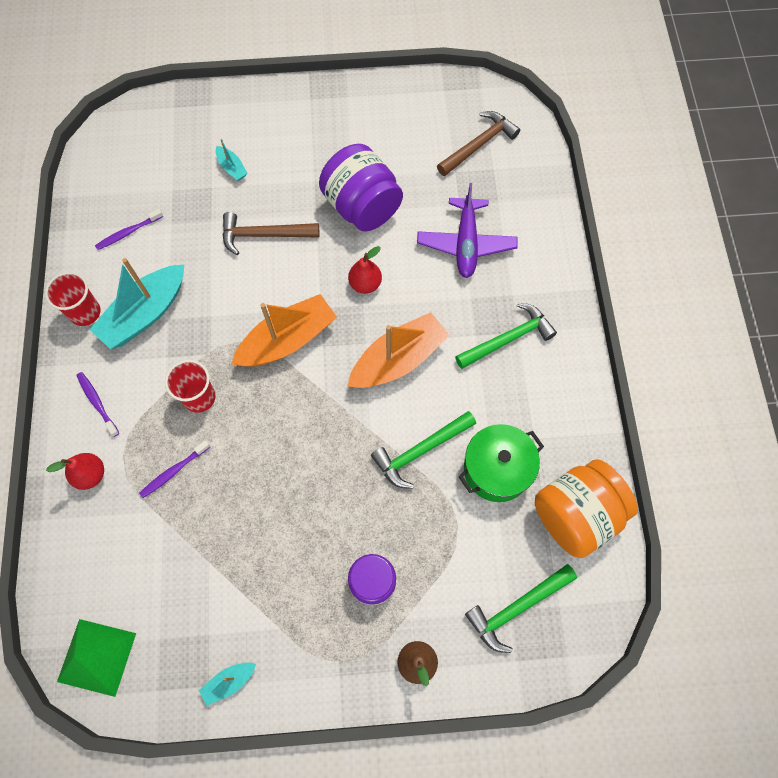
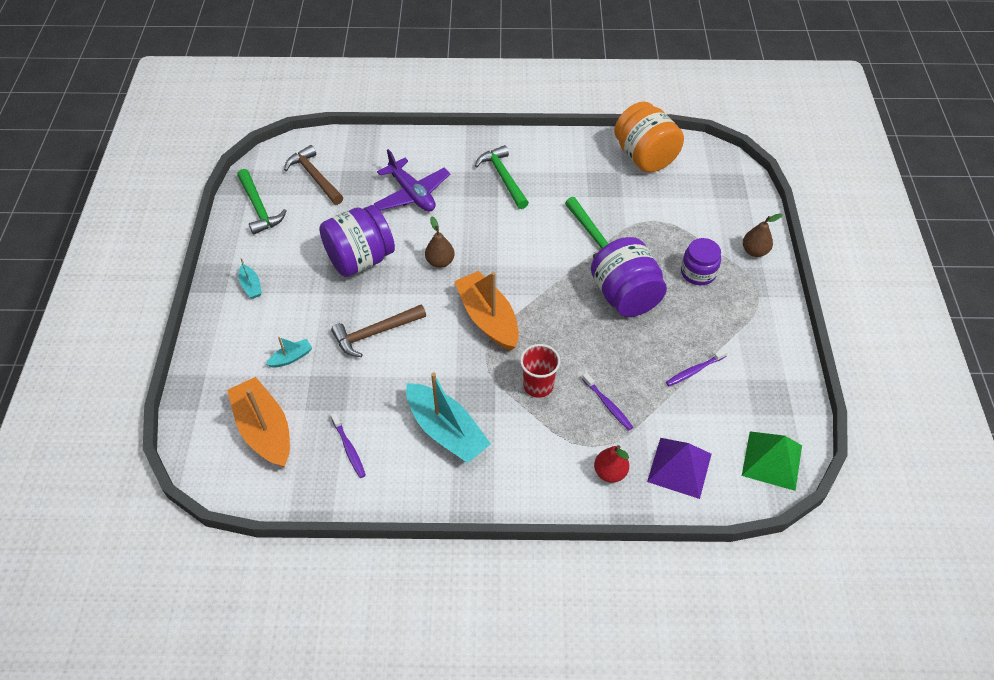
camera: 85 degrees left, 15 degrees down
red cup [45,272,101,326] -> none
purple toothbrush [76,372,119,437] -> purple toothbrush moved to [666,349,728,386]
turquoise boat [199,663,256,706] -> turquoise boat moved to [239,258,262,299]
brown hammer [222,212,319,255] -> brown hammer turned 60 degrees clockwise [331,304,426,357]
orange boat [347,312,450,388] -> orange boat moved to [227,377,290,467]
red pear [348,246,382,294] -> brown pear [425,217,455,268]
purple plane [417,183,518,278] -> purple plane turned 45 degrees clockwise [374,149,451,212]
green pot [459,424,544,502] -> none
green hammer [465,564,577,653] -> green hammer moved to [237,169,287,235]
none -> purple jar [591,237,667,317]
none -> purple pyramid [647,438,712,499]

